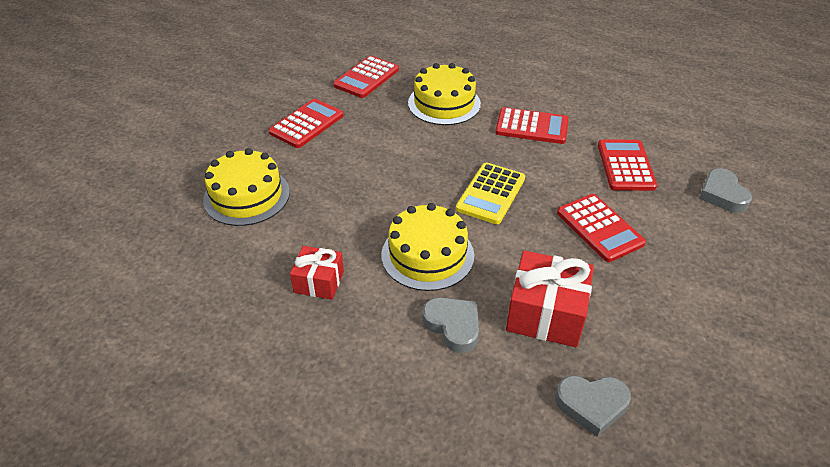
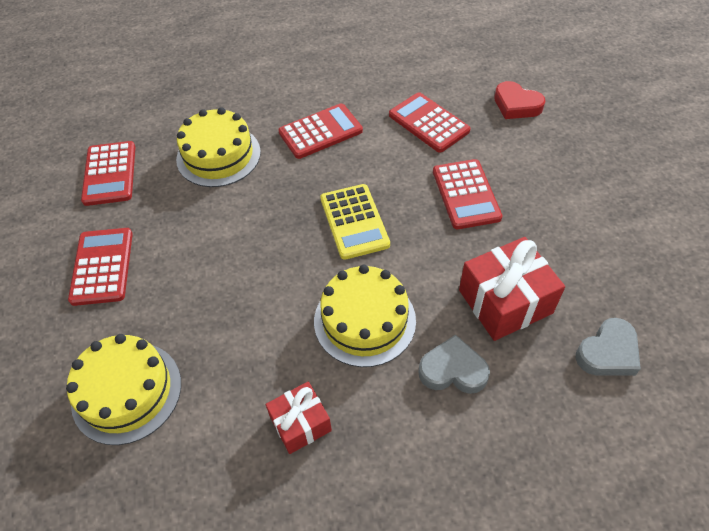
camera: 40 degrees left, 10 degrees up
red calculator [557,194,646,262] -> red calculator turned 60 degrees clockwise [433,159,502,229]
grey heart [699,168,752,213] -> red heart [494,81,545,119]

